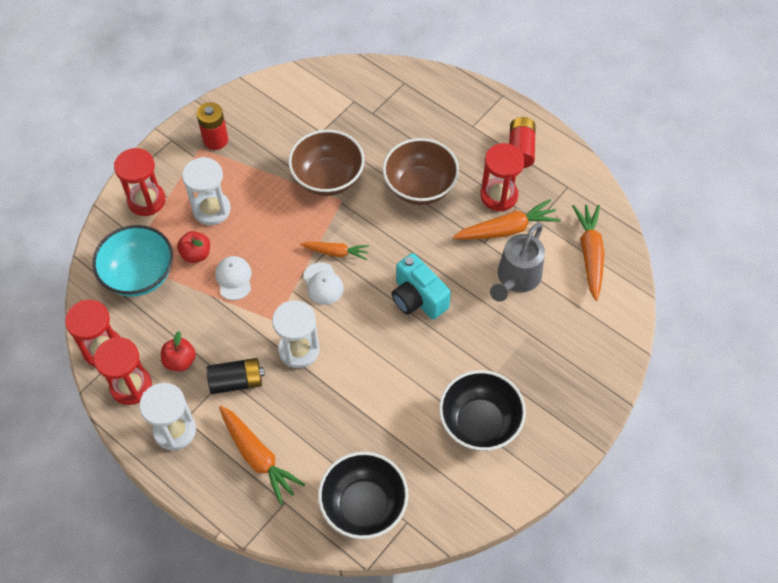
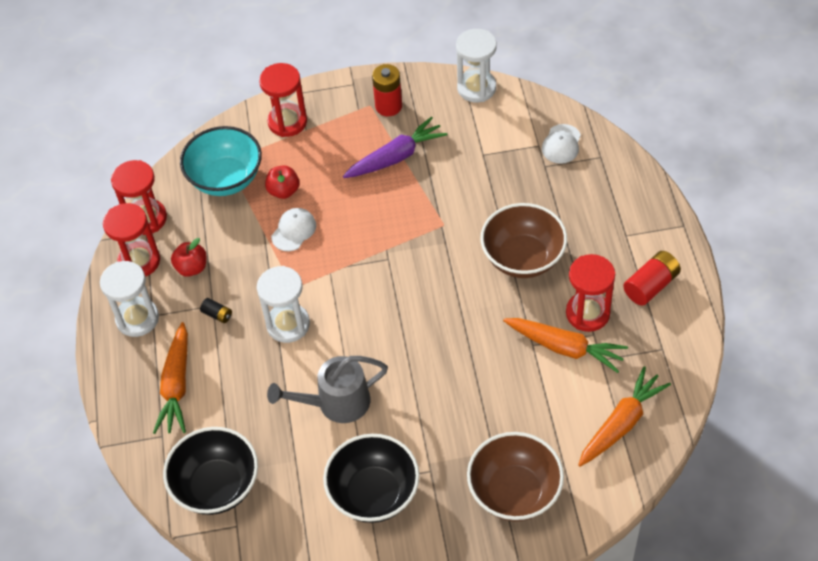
camera: 45 degrees right, 5 degrees down
white hourglass [182,157,231,225] -> white hourglass moved to [456,29,497,102]
black battery [207,358,265,394] -> black battery [200,298,232,323], size x0.53
brown bowl [288,130,365,196] -> brown bowl moved to [467,432,564,521]
orange carrot [300,242,369,260] -> none
white cap [303,262,344,305] -> white cap moved to [542,124,581,164]
turquoise camera [392,253,451,319] -> none
grey watering can [490,223,545,302] -> grey watering can moved to [267,356,388,423]
none -> purple carrot [343,117,448,178]

